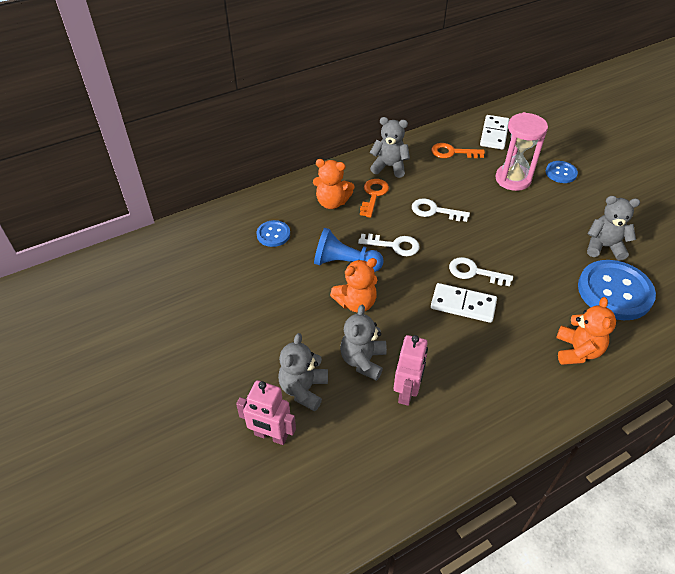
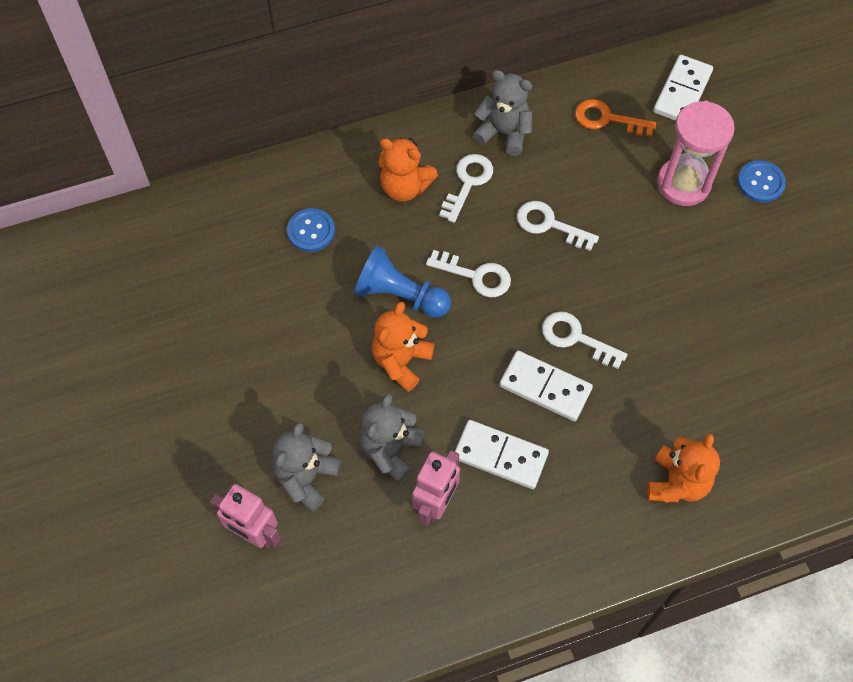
camera: 10 degrees right, 15 degrees up
orange teddy bear [330,258,377,312] -> orange teddy bear turned 135 degrees clockwise [372,302,435,392]
orange key [360,179,389,218] -> white key [439,154,493,223]
blue button [578,260,656,320] -> none
grey teddy bear [587,196,640,261] -> none
none -> white domino [455,420,549,489]

